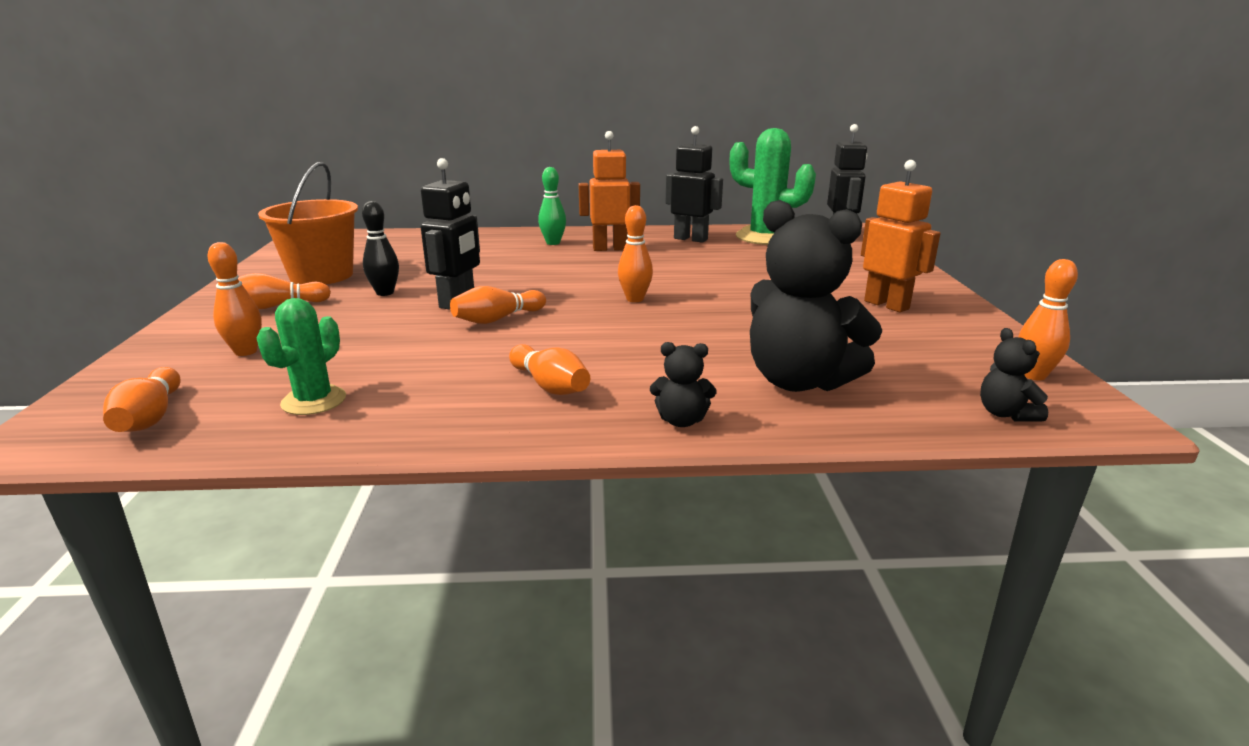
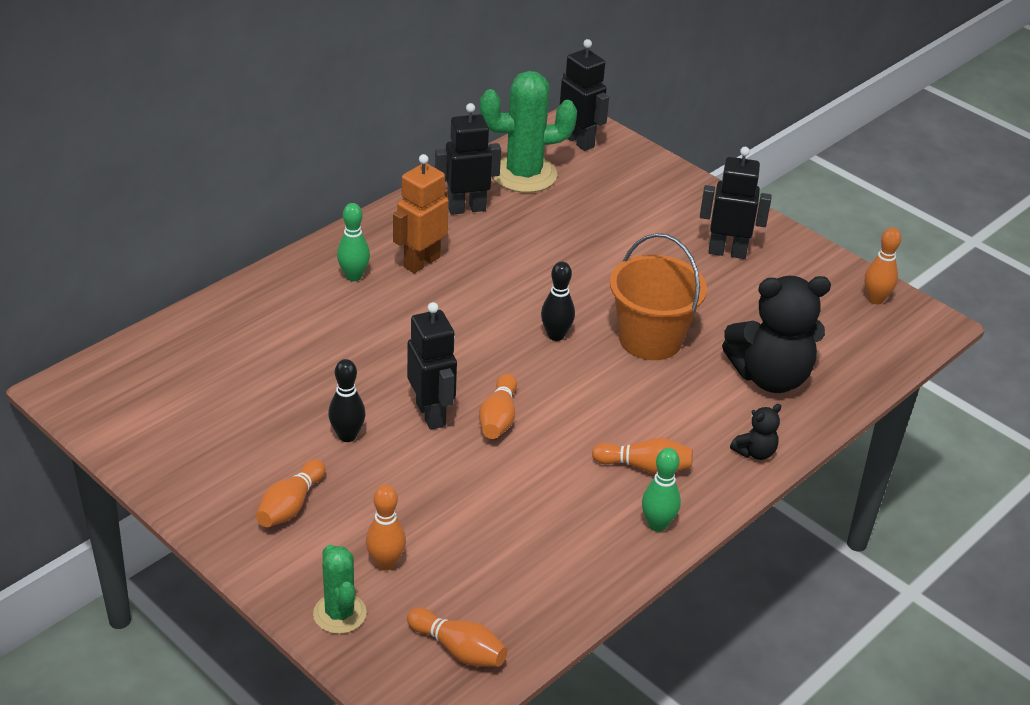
camera: 45 degrees left, 15 degrees up
green cactus [257,298,346,415] -> green cactus moved to [313,545,367,634]
orange bucket [258,162,358,284] -> orange bucket moved to [610,233,707,360]
orange bowling pin [618,205,653,302] -> black bowling pin [541,261,575,341]
orange robot [861,160,941,312] -> black robot [700,147,772,259]
black teddy bear [980,328,1048,421] -> none
none -> green bowling pin [642,448,681,532]

